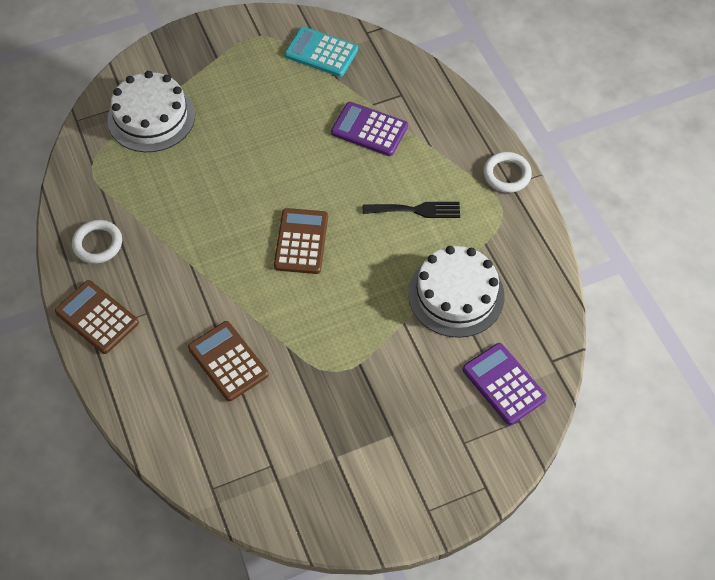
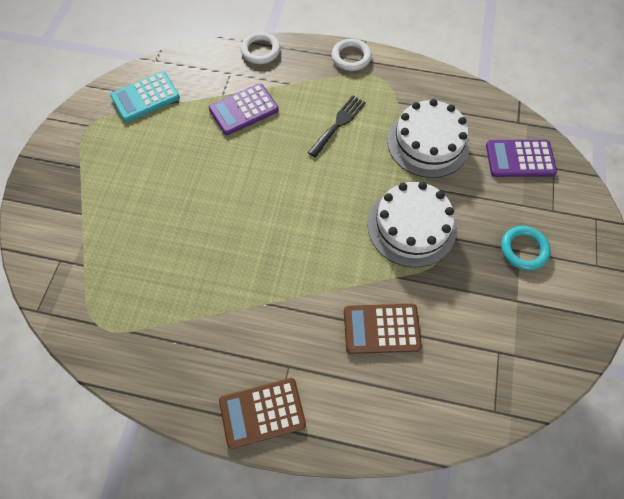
camera: 55 degrees left, 5 degrees up
white ring [72,220,122,264] -> white ring moved to [240,32,280,64]
white cake [107,71,195,152] -> white cake moved to [368,182,457,268]
brown calculator [274,208,328,274] -> none
none -> turquoise ring [501,226,551,270]

